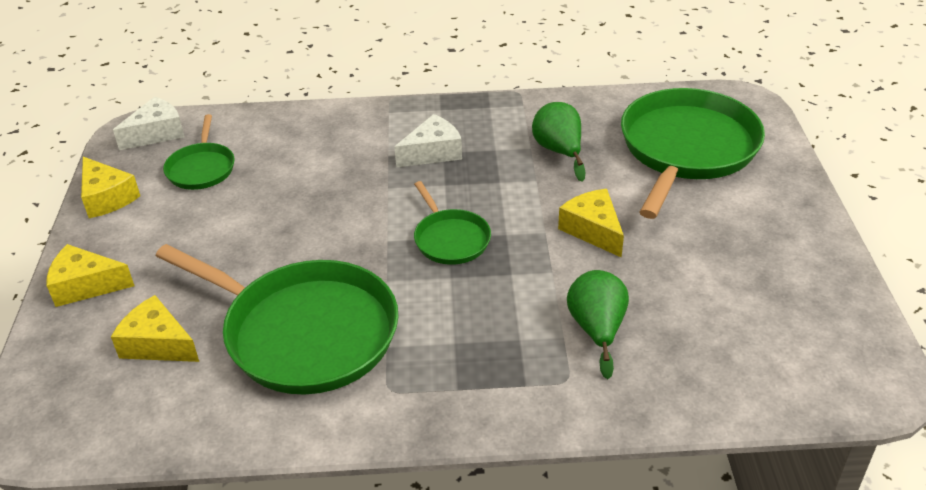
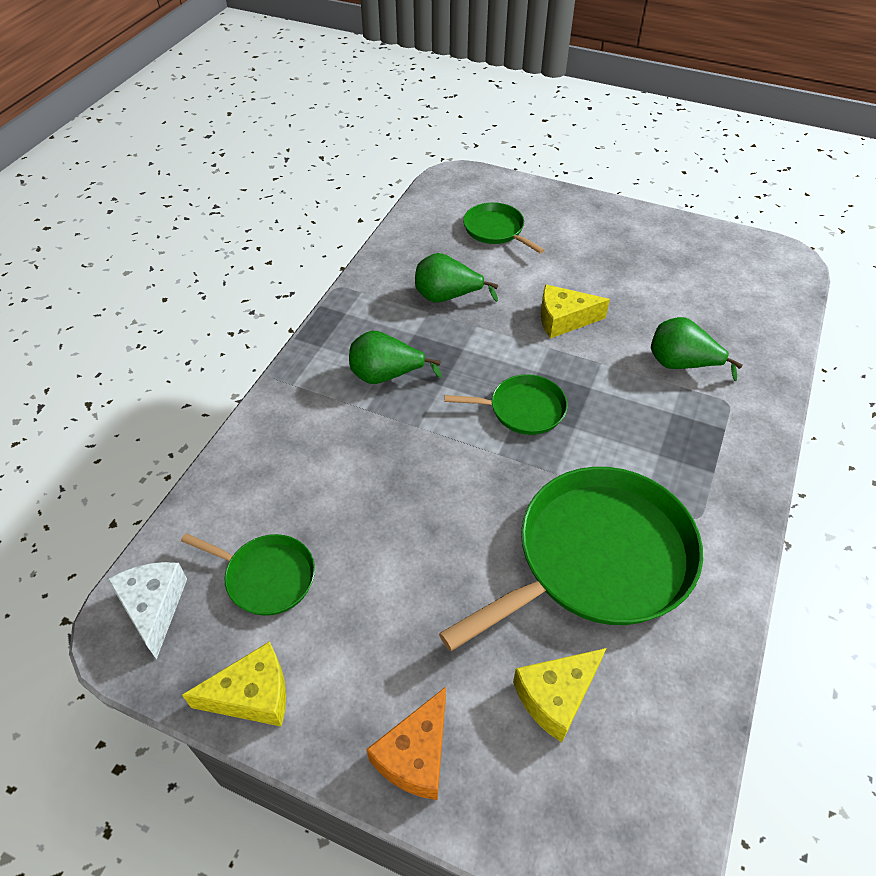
camera: 65 degrees left, 10 degrees up
yellow cheese [46,244,134,307] -> orange cheese [366,687,446,800]
white cheese [394,114,462,168] -> green pear [349,331,442,384]
green pan [621,88,765,219] -> green pan [463,202,544,254], size x0.49

